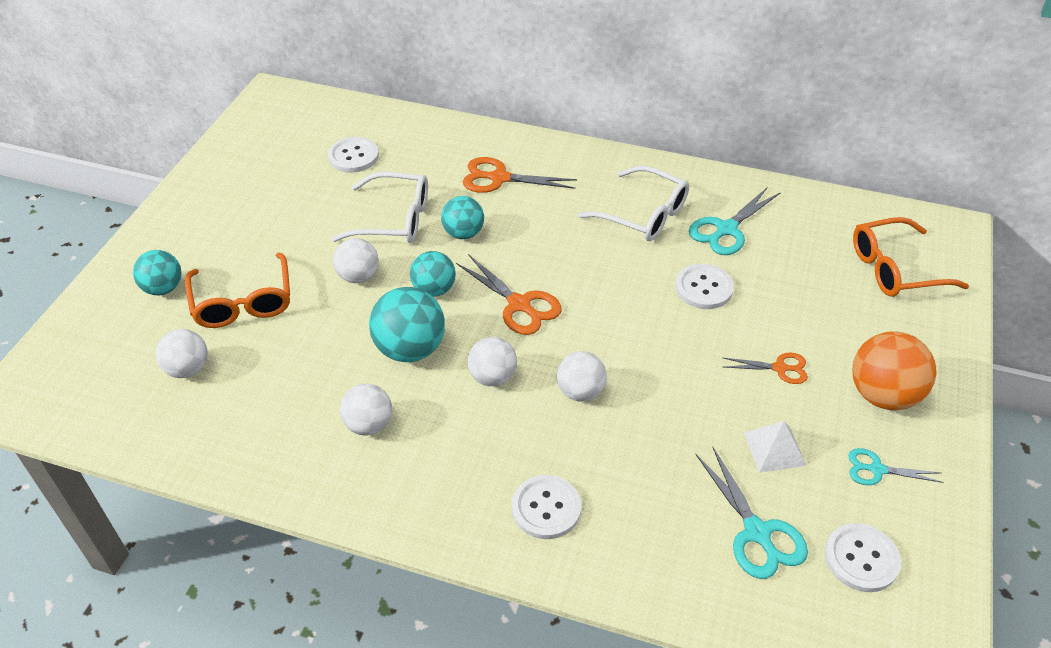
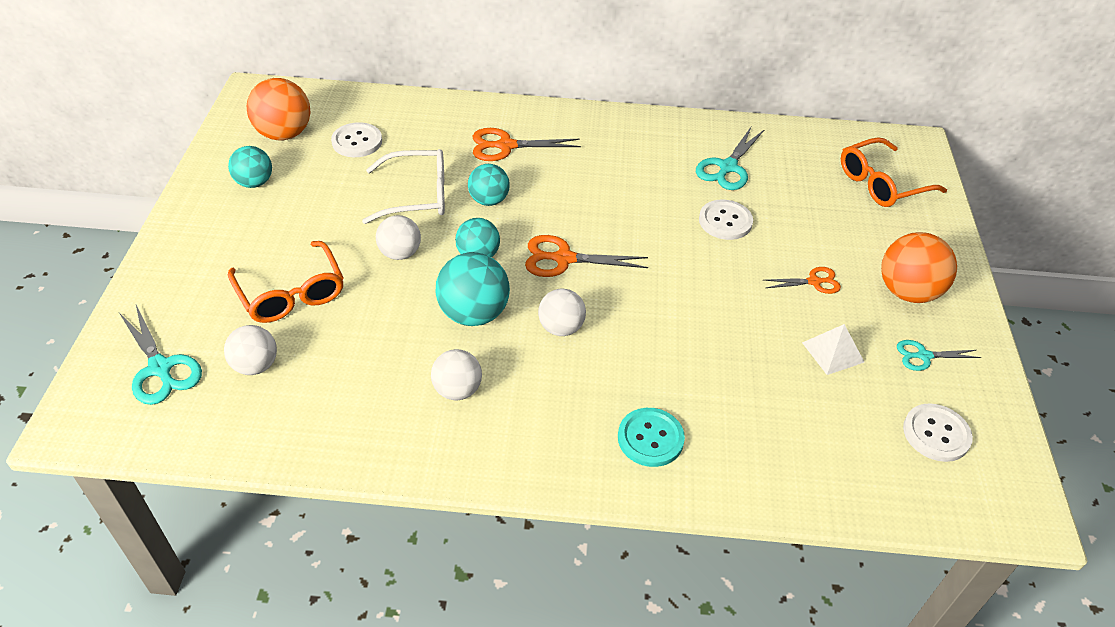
camera: 15 degrees left, 0 degrees up
turquoise ball [133,250,182,295] -> turquoise ball moved to [228,146,272,188]
orange scissors [456,254,562,335] -> orange scissors turned 150 degrees clockwise [525,235,648,277]
white button [512,475,581,539] -> turquoise button [618,408,685,467]
white ball [557,351,607,402] -> none
white glasses [578,166,689,241] -> none
turquoise scissors [695,447,808,579] -> turquoise scissors moved to [119,305,202,405]
none -> orange ball [247,78,311,141]

